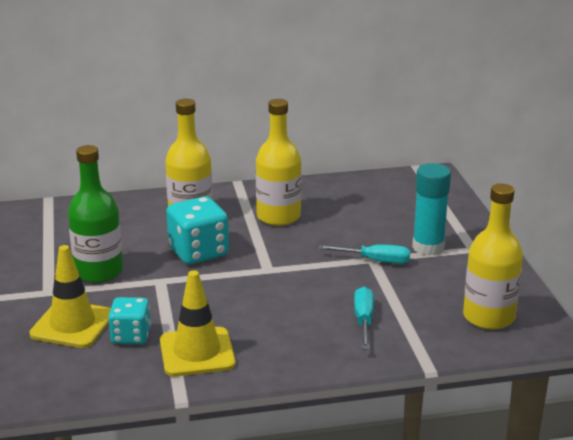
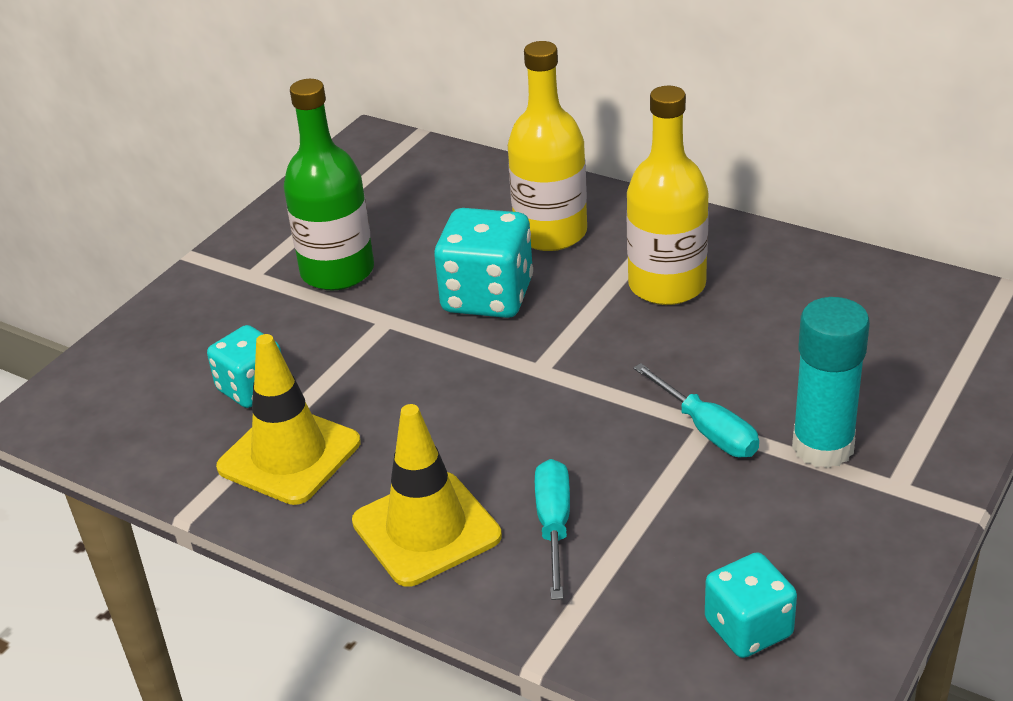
camera: 45 degrees right, 10 degrees up
yellow traffic cone [29,245,111,348] -> yellow traffic cone moved to [352,404,502,587]
turquoise screwdriver [354,287,374,350] -> turquoise screwdriver turned 45 degrees counterclockwise [535,459,570,600]
yellow bottle [463,183,523,330] -> turquoise dice [705,552,797,658]

